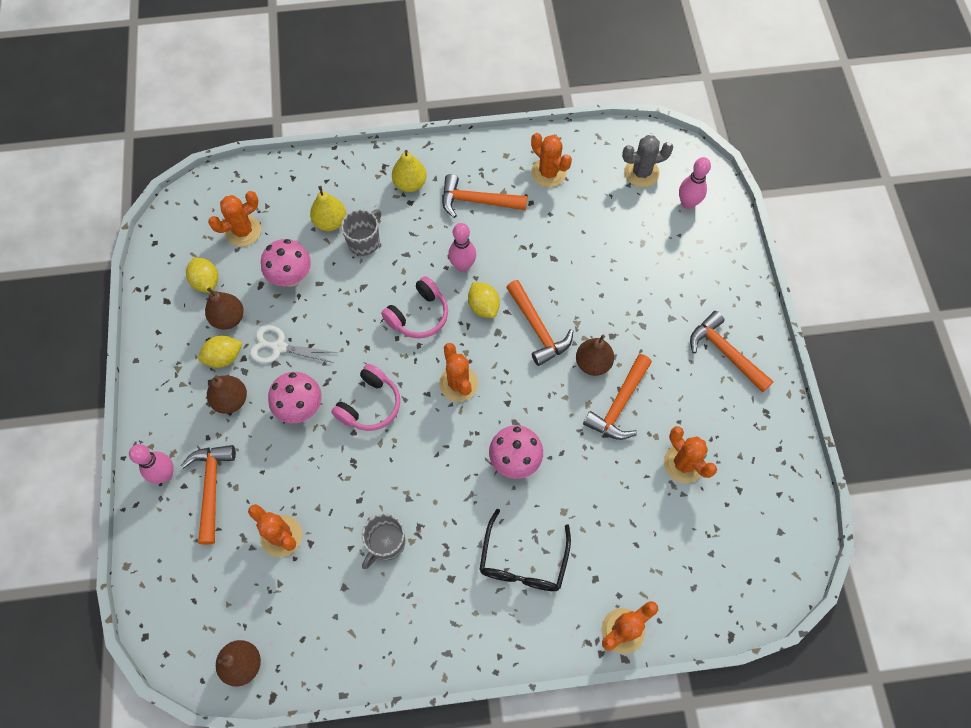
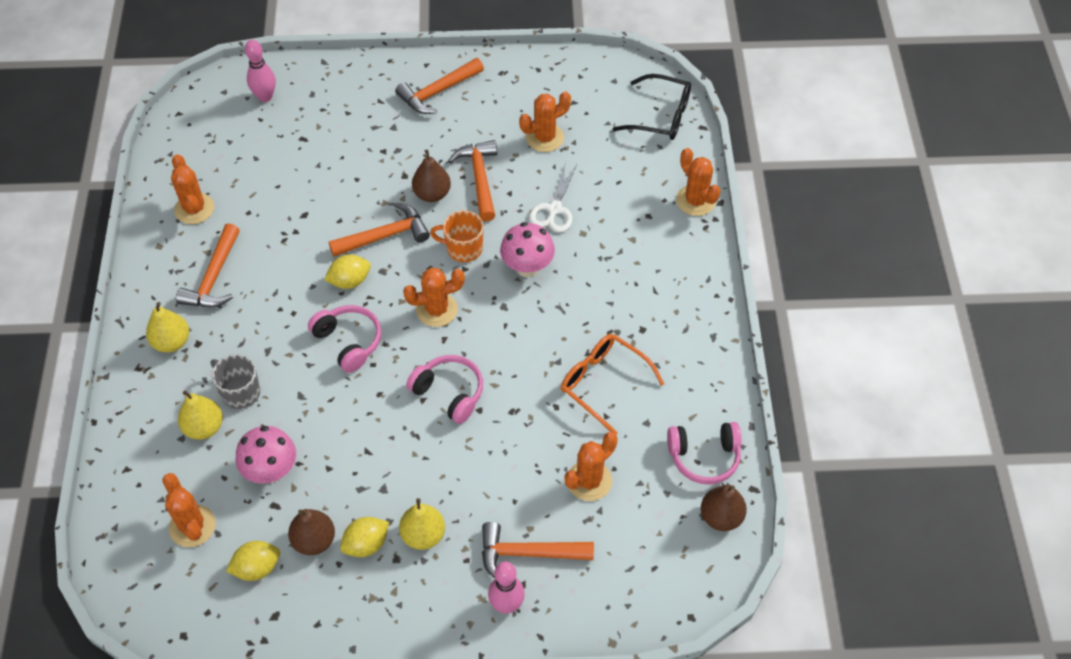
camera: 85 degrees left, 10 degrees down
yellow lemon [198,335,242,368] -> yellow lemon turned 75 degrees clockwise [340,517,389,557]
brown pear [207,375,247,414] -> yellow pear [399,498,445,550]
white scissors [250,325,338,363] -> white scissors moved to [529,162,577,233]
pink mushroom [268,372,322,423] -> none
grey mug [362,513,405,569] -> orange glasses [561,334,664,435]
pink bowling pin [448,223,476,272] -> none
black glasses [479,509,571,591] -> black glasses moved to [613,74,691,140]
orange cactus [531,133,572,187] -> orange cactus turned 75 degrees counterclockwise [171,155,214,224]
orange hammer [583,354,652,440] -> orange hammer turned 135 degrees counterclockwise [448,140,497,222]
grey cactus [622,135,673,187] -> none
none -> orange mug [430,211,484,262]
none -> pink headphones [667,422,742,484]

